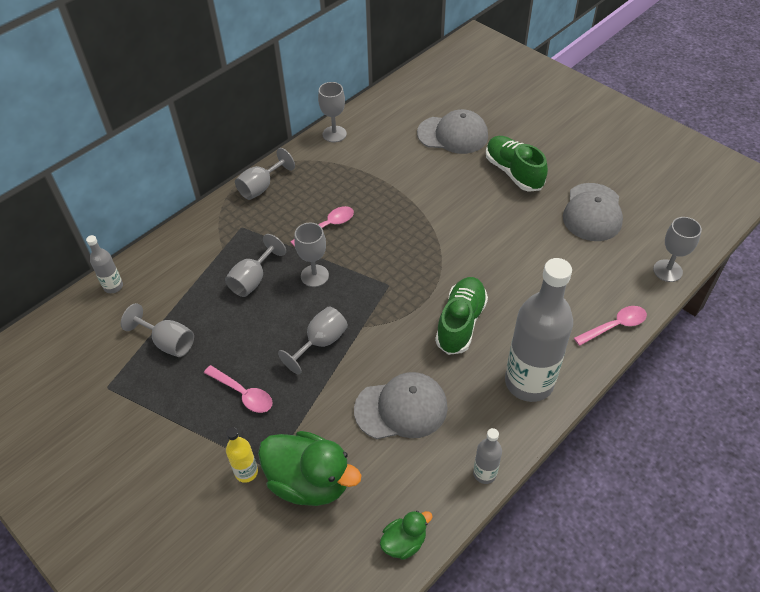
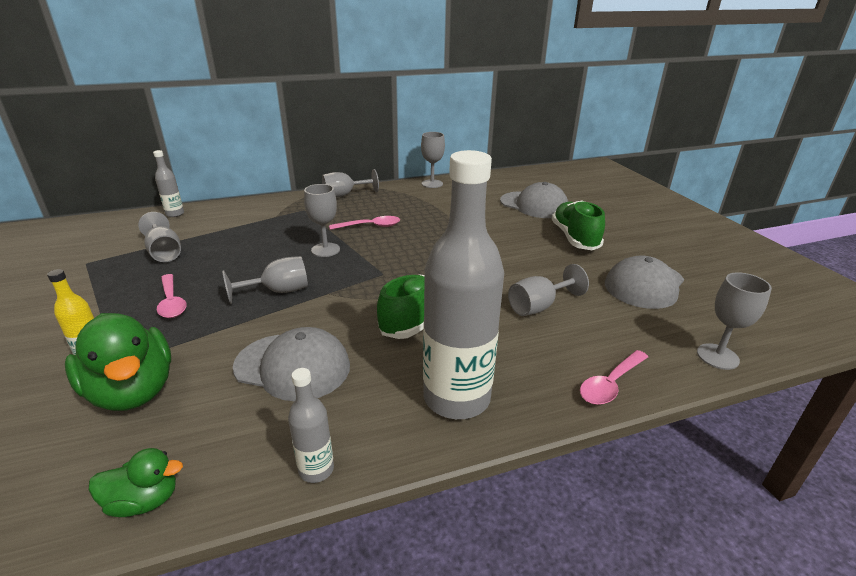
camera: 25 degrees right, 20 degrees down
grey goblet [225,234,286,297] -> grey goblet moved to [508,264,589,316]
pink spoon [574,306,647,346] -> pink spoon turned 135 degrees clockwise [580,350,648,405]

